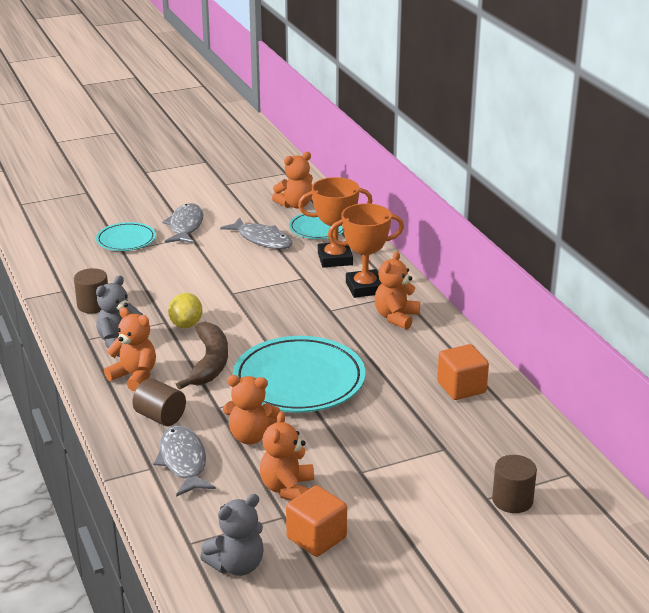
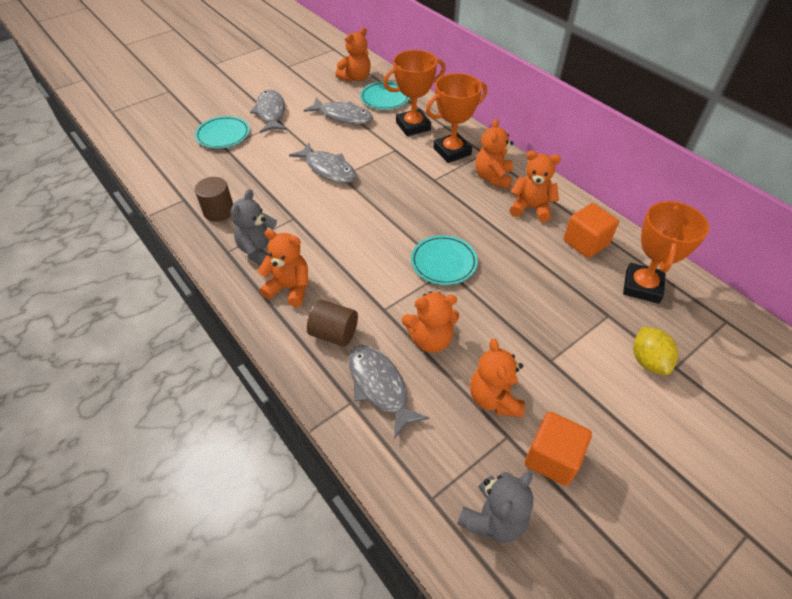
camera: 15 degrees left, 20 degrees up
yellow lemon [168,293,202,328] -> yellow lemon moved to [633,327,678,375]
brown banana [176,322,228,390] -> none
turquoise plate [233,336,365,412] -> turquoise plate [411,235,478,285], size x0.54
brown cylinder [492,455,537,513] -> none
none -> grey fish [289,143,356,183]
none -> orange teddy bear [509,150,561,222]
none -> orange trophy [623,201,709,304]

